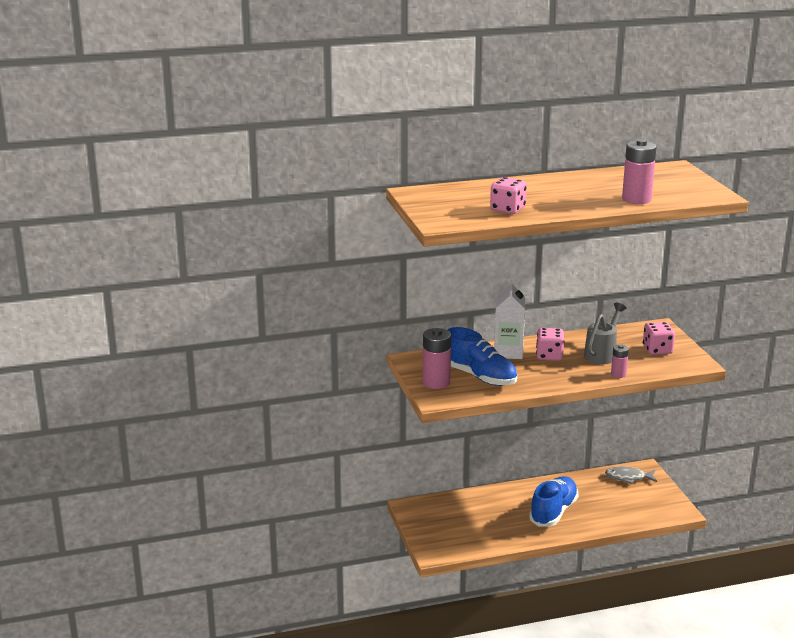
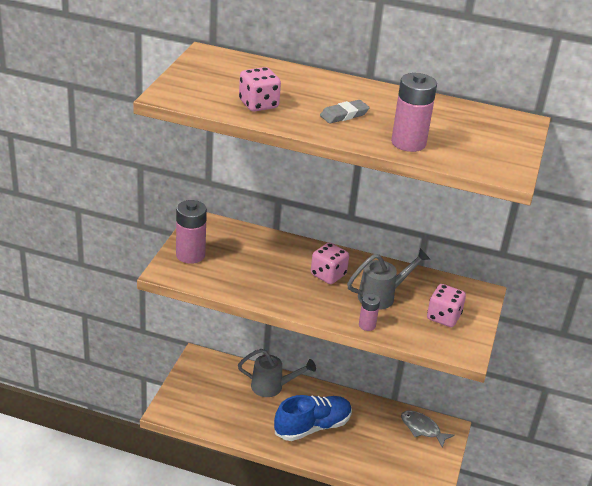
camera: 30 degrees right, 10 degrees up
blue shoe [448,327,517,386] -> none
white carton [494,279,525,359] -> none
none -> grey watering can [238,349,316,397]
none -> grey eraser [320,100,370,123]

